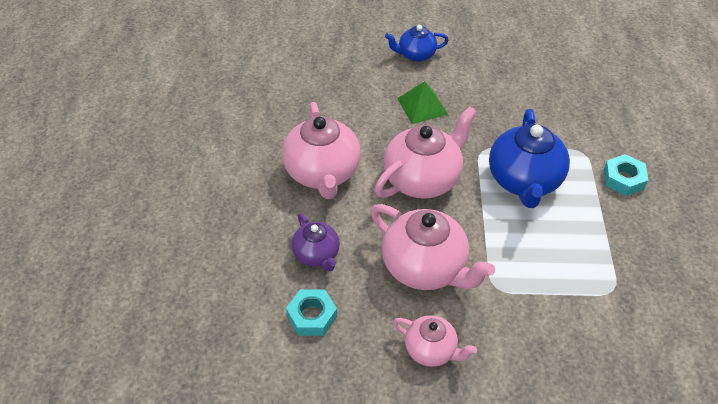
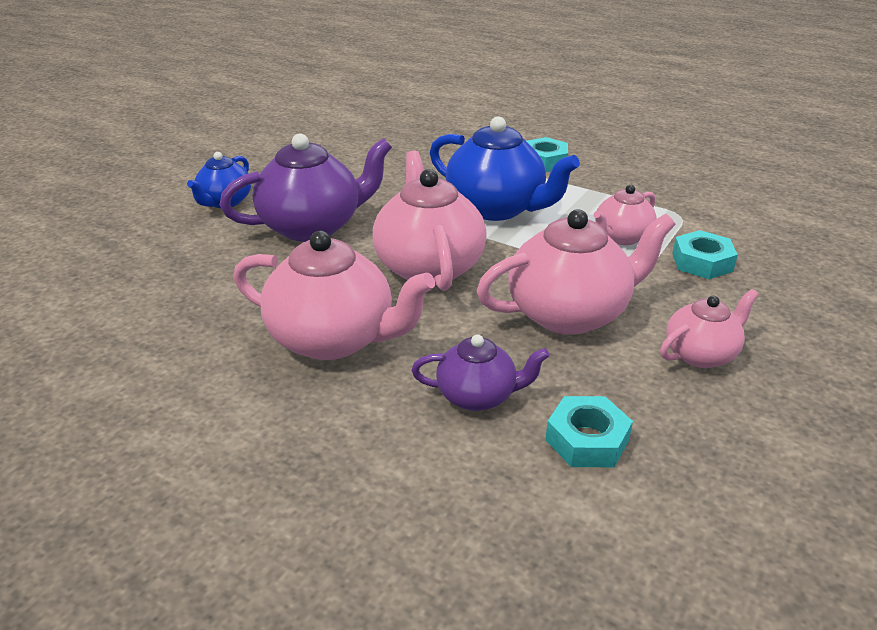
camera: 60 degrees left, 15 degrees down
green pyramid [397,81,448,124] -> purple teapot [220,133,392,242]
none -> pink teapot [593,185,657,245]
none -> turquoise nut [672,230,738,279]

